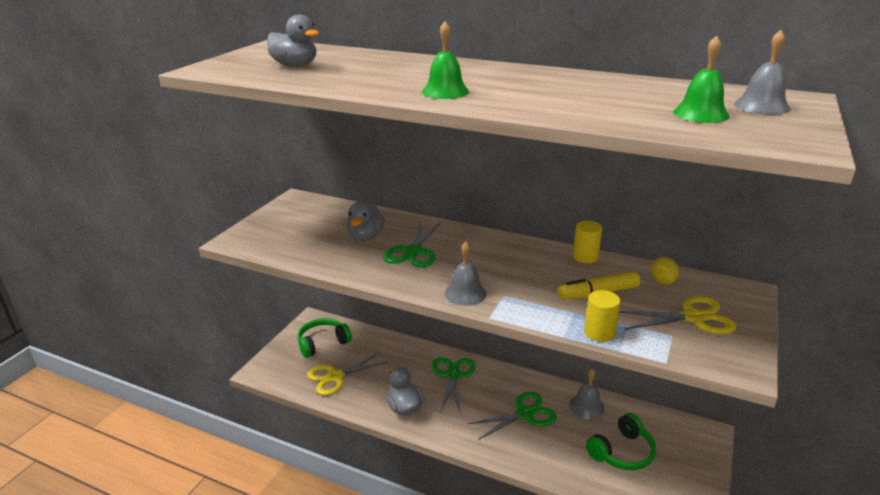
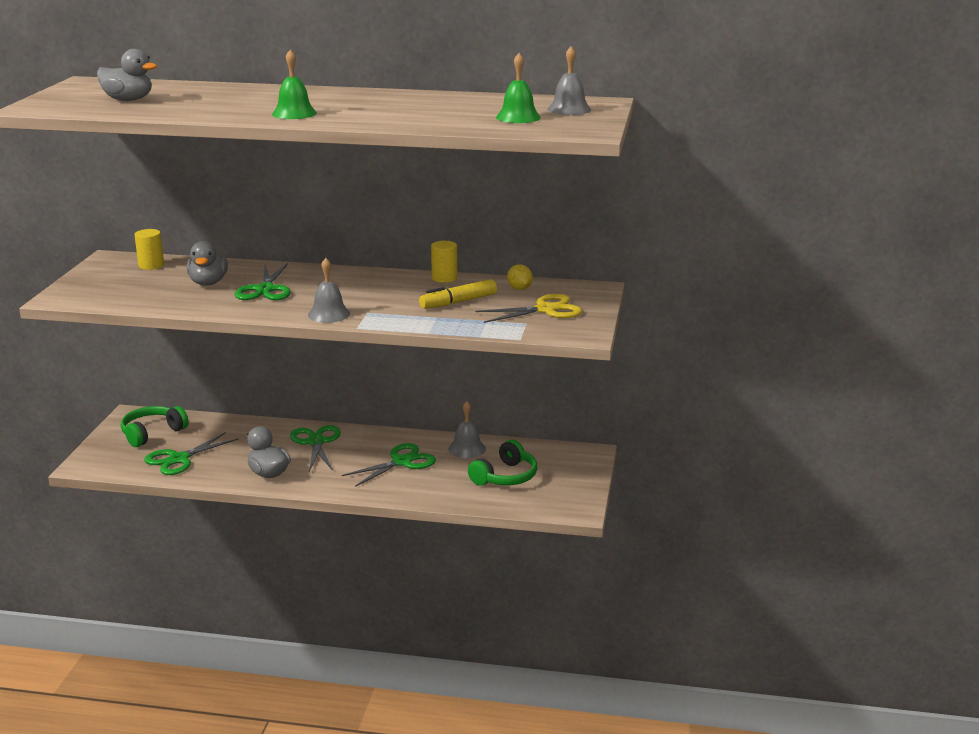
camera: 15 degrees left, 5 degrees down
yellow scissors [307,352,389,396] -> green scissors [144,432,239,475]
yellow cylinder [584,290,620,342] -> yellow cylinder moved to [134,229,164,270]

